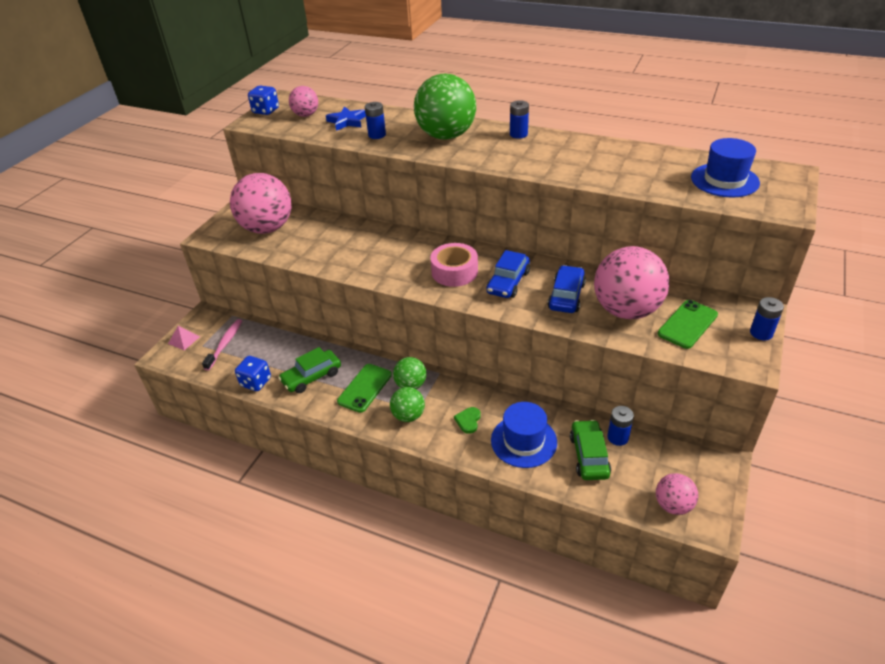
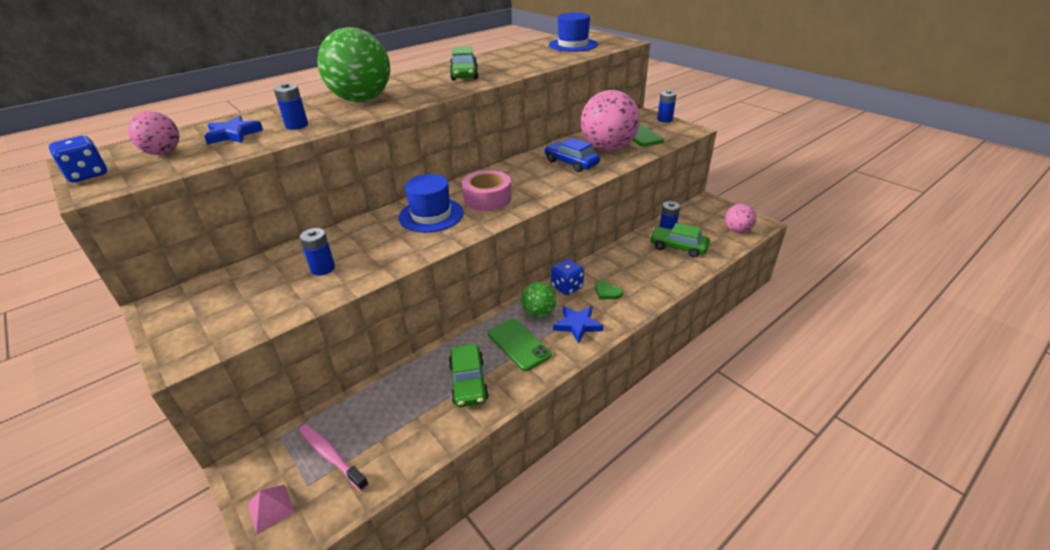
camera: 65 degrees left, 5 degrees down
pink ball [230,173,291,234] -> none
blue dice [235,356,271,391] -> blue dice moved to [551,259,584,295]
green ball [390,387,425,422] -> blue star [553,306,603,343]
blue car [486,250,530,298] -> none
blue hat [491,402,557,468] -> blue hat moved to [399,174,464,233]
blue battery [510,100,529,139] -> blue battery moved to [299,228,335,276]
none -> green car [450,46,479,81]

